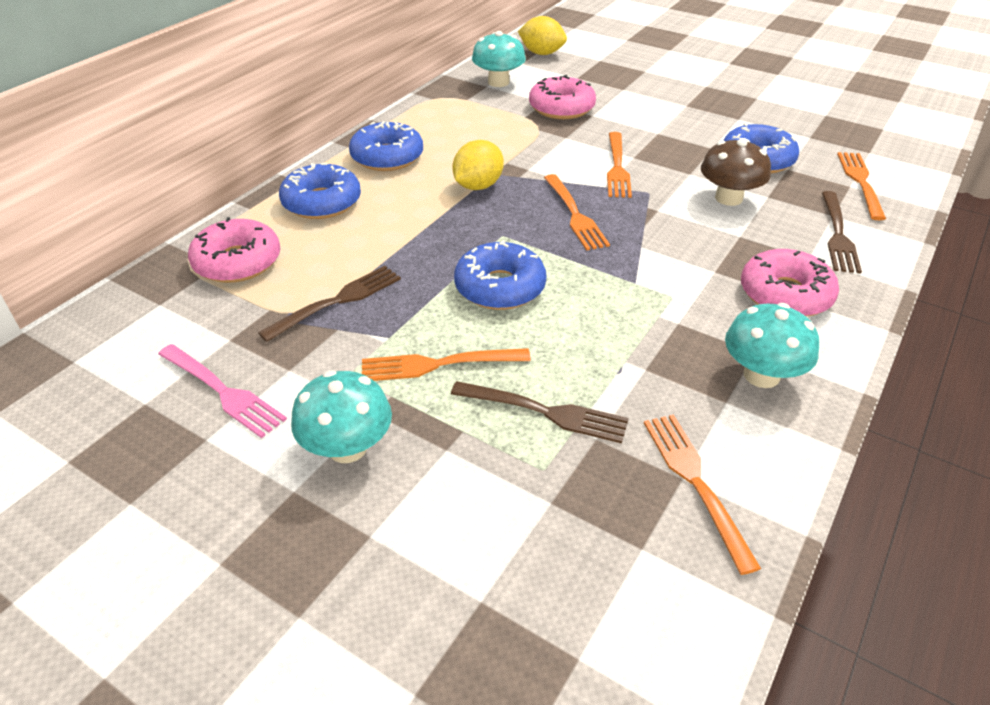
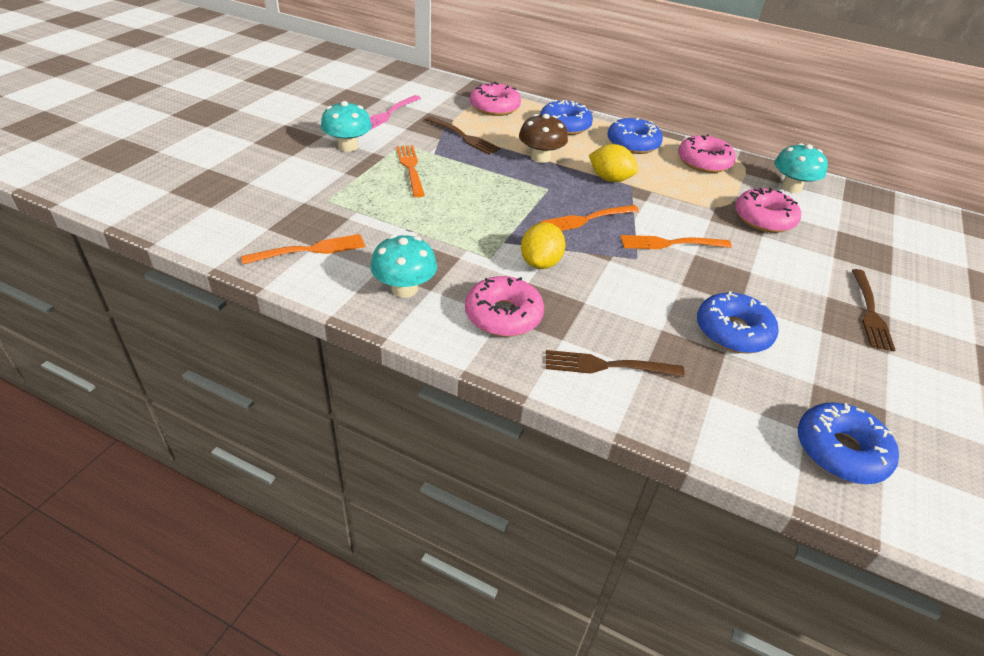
camera: 80 degrees right, 0 degrees up
brown fork [451,381,629,443] -> brown fork moved to [852,269,895,352]
blue donut [454,240,546,310] -> blue donut moved to [798,402,899,484]
yellow lemon [518,16,567,55] -> yellow lemon moved to [521,222,565,269]
brown mushroom [701,139,771,206] -> brown mushroom moved to [519,114,568,163]
orange fork [837,152,886,220] -> none
none -> pink donut [678,134,736,173]

